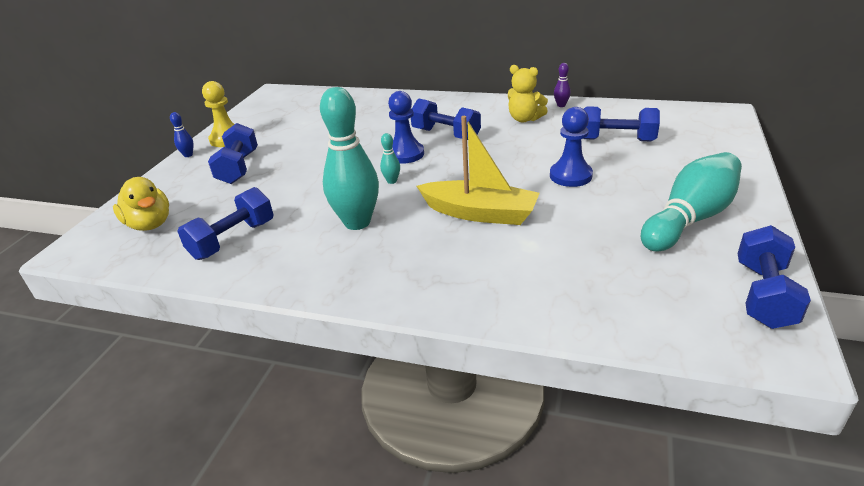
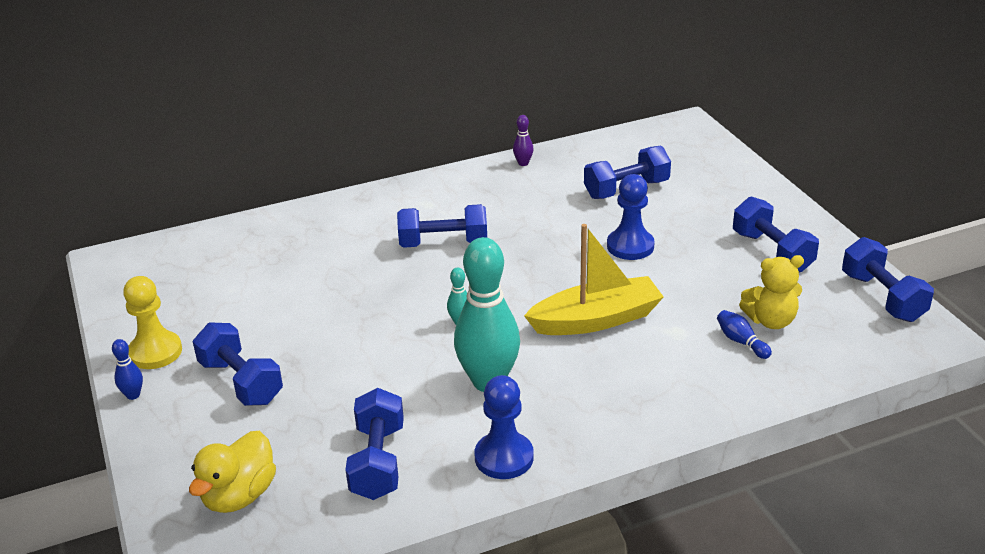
camera: 40 degrees left, 0 degrees up
yellow duck [113,177,169,231] -> yellow duck turned 105 degrees clockwise [189,431,276,513]
blue pawn [388,91,424,164] -> blue pawn moved to [474,375,534,479]
yellow teddy bear [508,65,548,122] -> yellow teddy bear moved to [739,255,804,329]
turquoise bowling pin [641,152,742,252] -> blue dumbbell [733,197,819,273]
none -> blue bowling pin [717,310,772,359]

